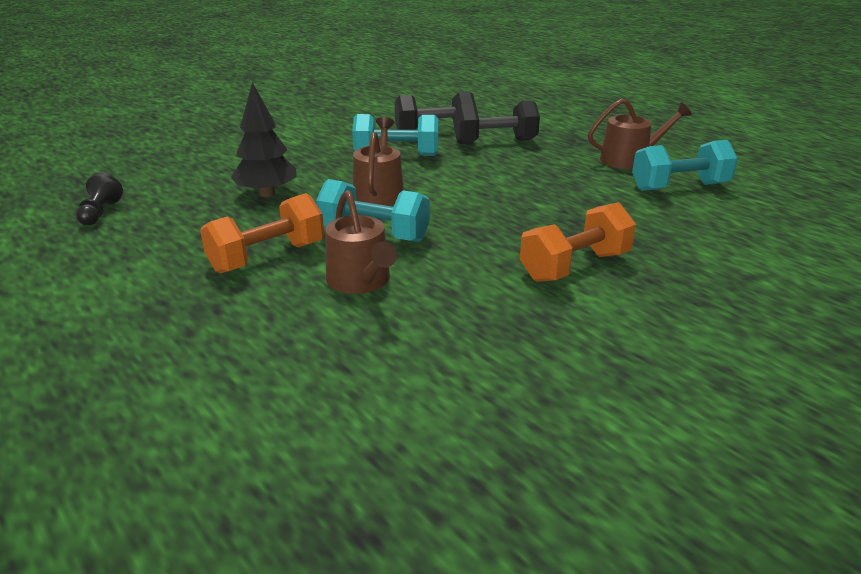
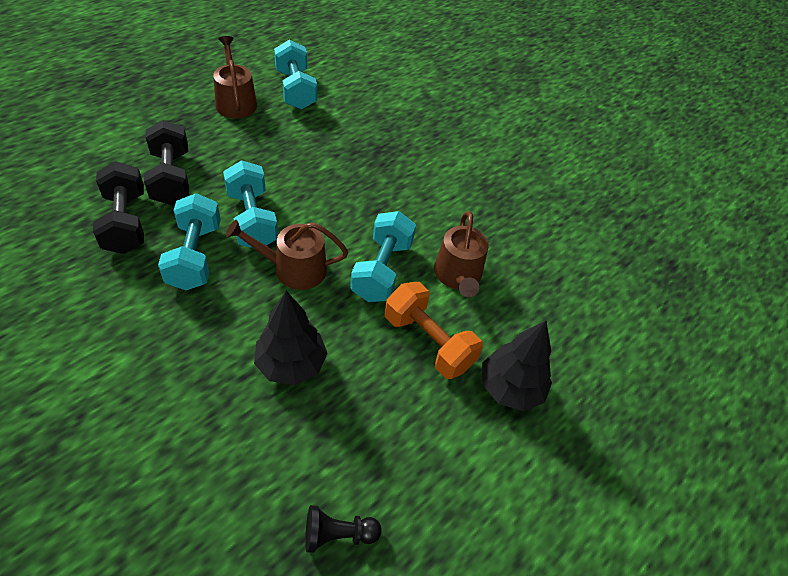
camera: 100 degrees left, 20 degrees up
brown watering can [325,190,397,294] -> brown watering can turned 120 degrees clockwise [434,211,489,297]
orange dumbbell [520,202,636,282] -> none
none -> turquoise dumbbell [223,160,278,248]
none -> black tree [482,320,552,411]

